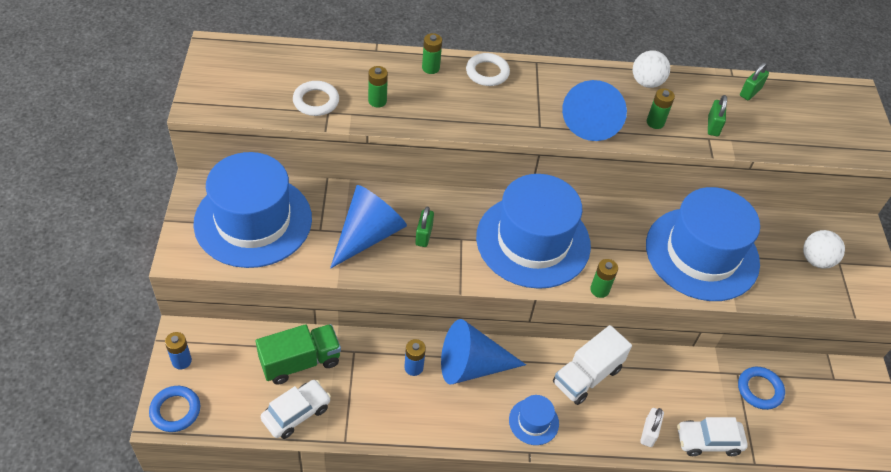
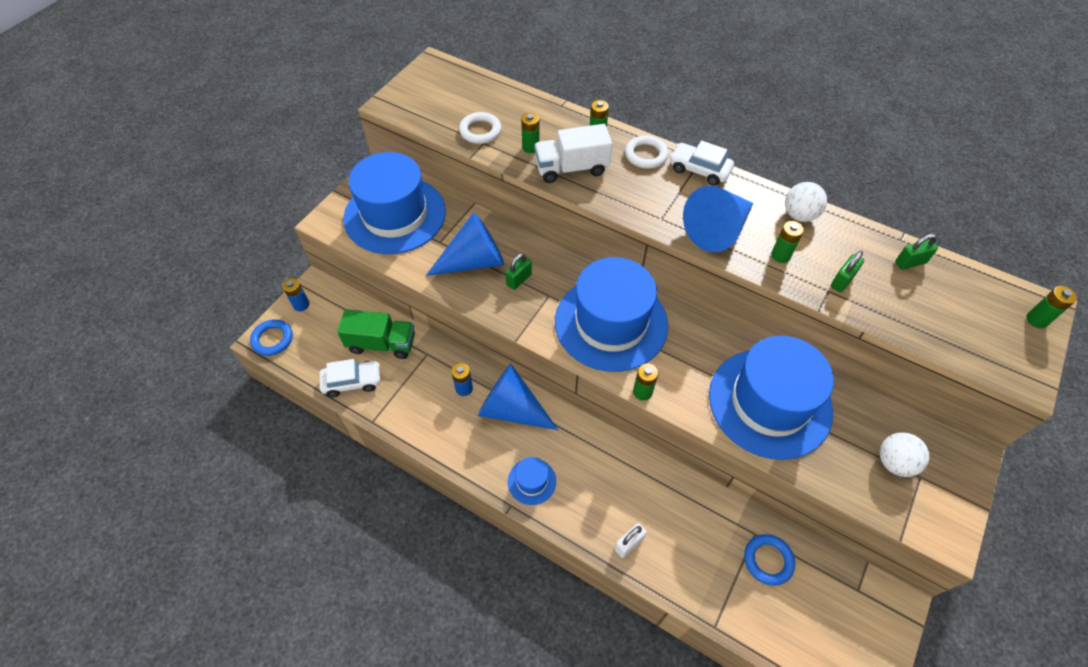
camera: 35 degrees right, 5 degrees up
white truck [553,325,632,405] -> white truck moved to [534,124,612,183]
white car [677,417,748,456] -> white car moved to [669,141,734,186]
none -> green battery [1026,286,1077,328]

